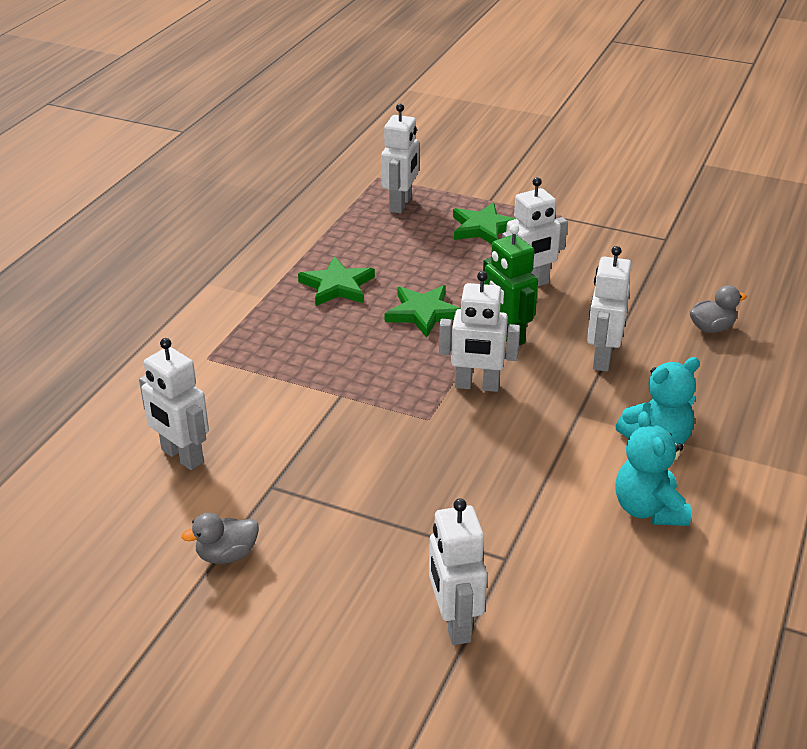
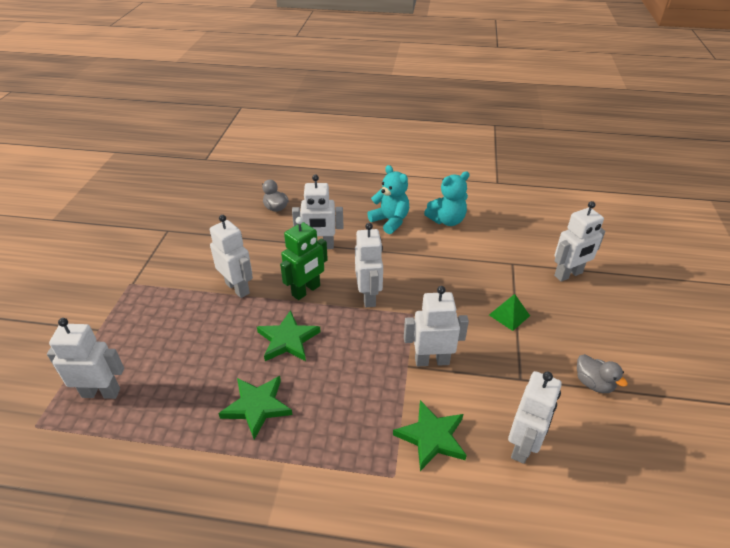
camera: 105 degrees left, 5 degrees up
green star [453,202,516,244] -> green star moved to [393,400,467,471]
none -> white robot [404,286,469,366]
none -> green pyramid [489,294,530,331]

